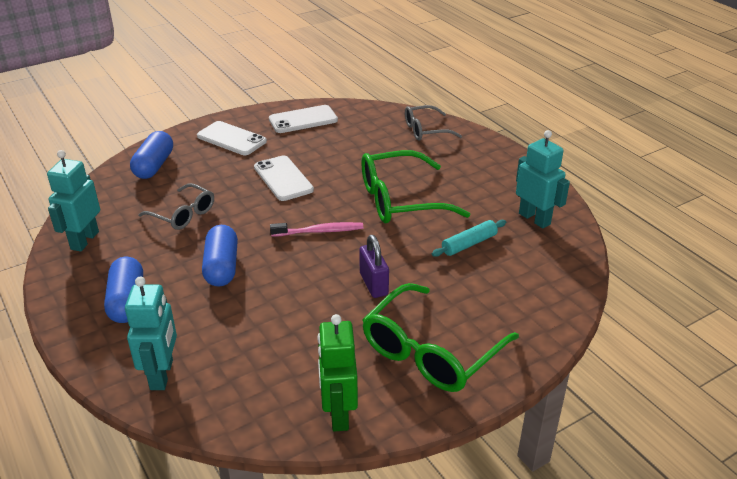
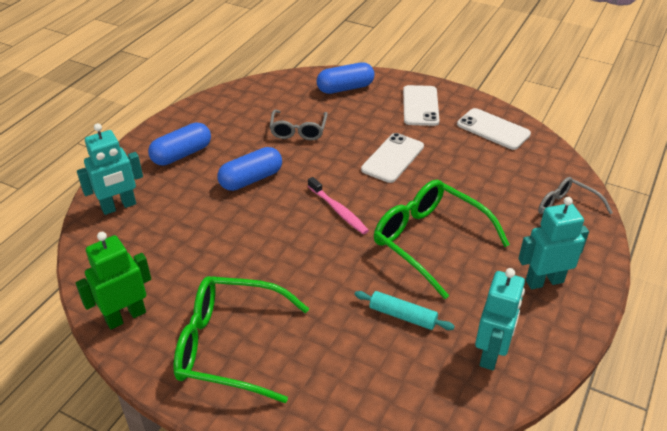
camera: 60 degrees right, 5 degrees up
turquoise robot [47,150,100,251] -> turquoise robot moved to [518,197,589,289]
purple padlock [359,235,389,298] -> none

